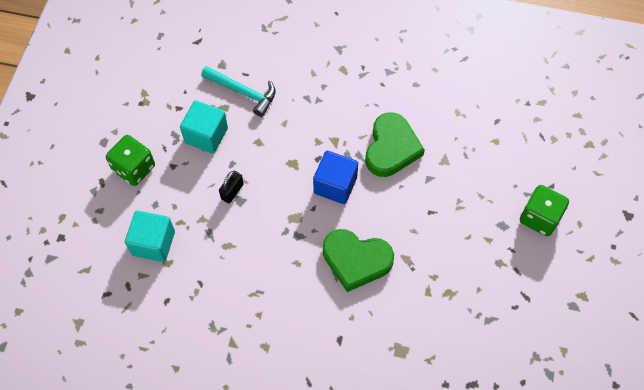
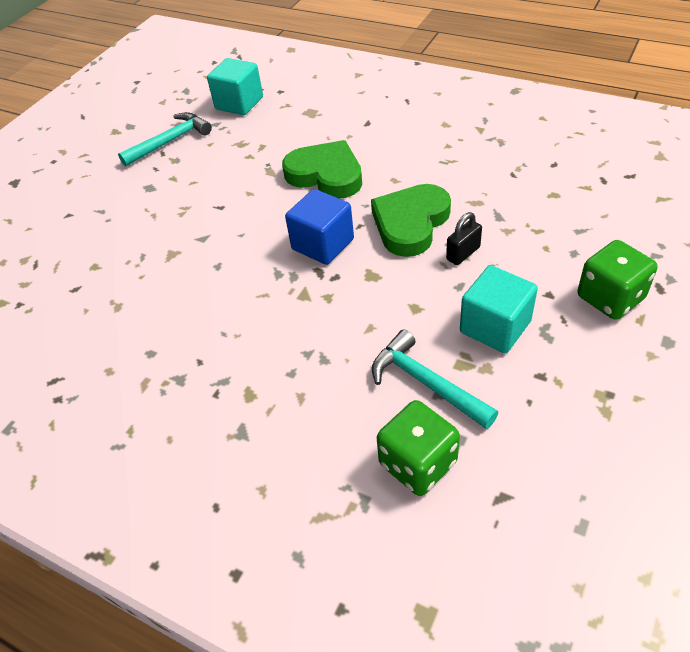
camera: 160 degrees left, 15 degrees down
turquoise cube [125,211,175,262] -> turquoise cube moved to [207,58,263,115]
green heart [365,112,425,177] -> green heart moved to [371,184,451,257]
green dice [520,185,569,236] -> green dice moved to [377,400,460,496]
none -> turquoise hammer [118,112,212,167]

